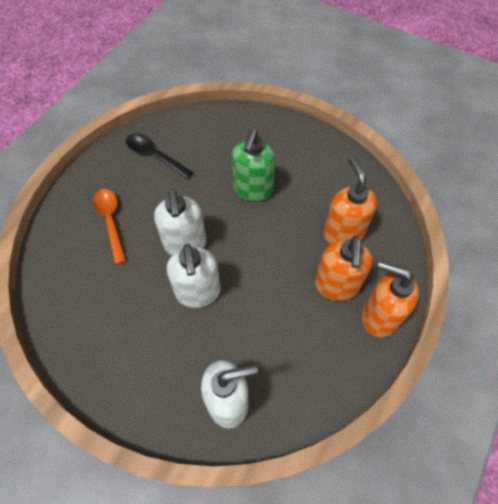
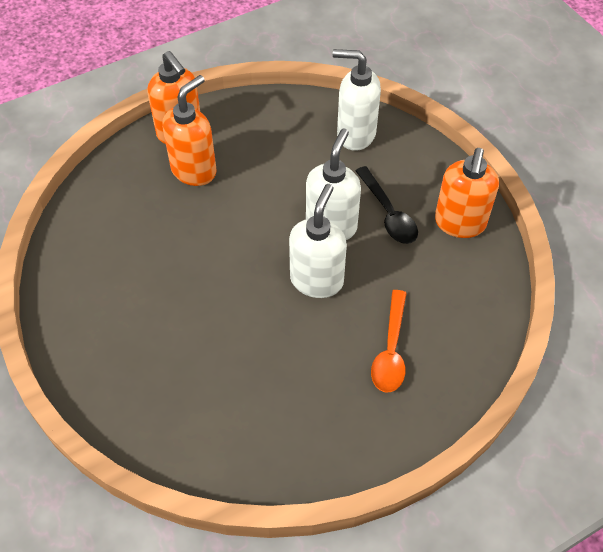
camera: 150 degrees left, 5 degrees down
black spoon [126,133,193,179] -> black spoon moved to [356,166,418,244]
green soap dispenser [232,129,276,202] -> none
orange soap dispenser [323,157,377,244] -> orange soap dispenser moved to [435,148,499,238]

